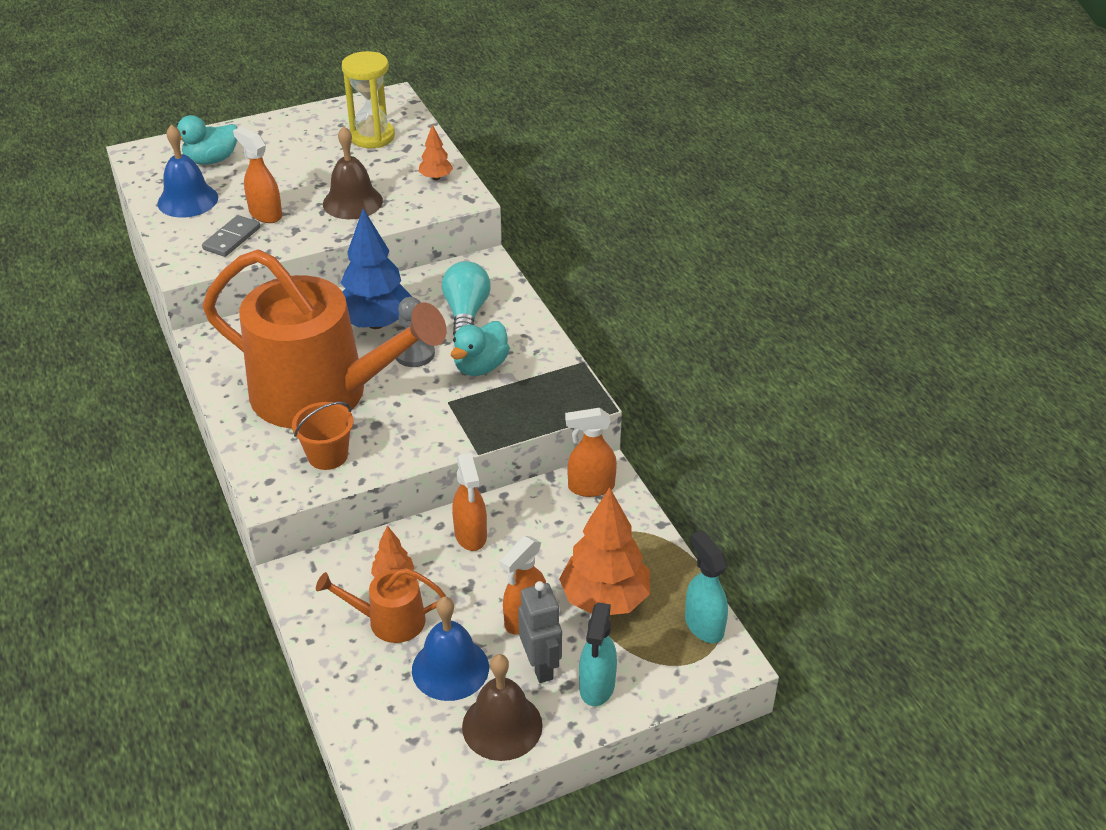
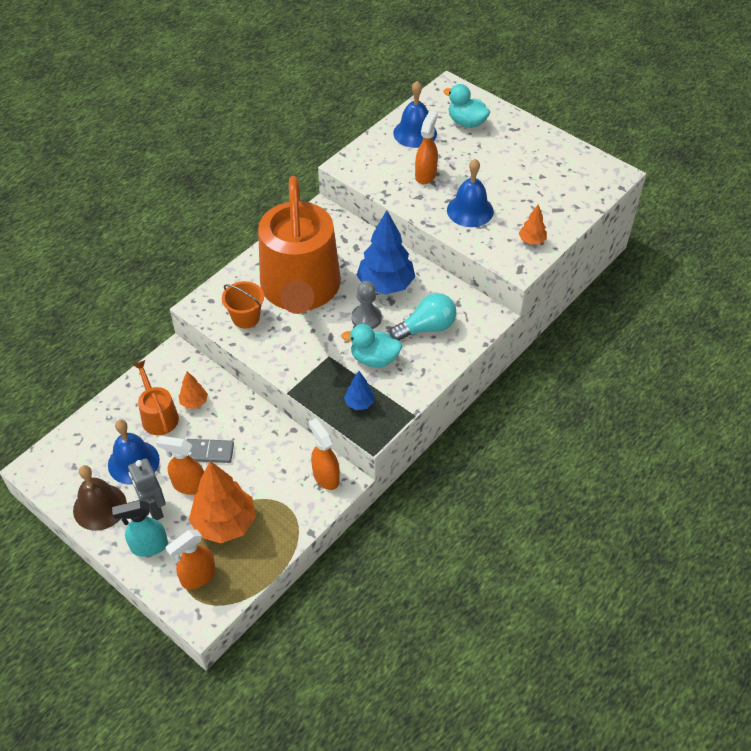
camera: 65 degrees right, 10 degrees up
grey domino [202,215,261,257] -> grey domino moved to [186,439,234,463]
brown bell [323,126,383,219] -> blue bell [447,159,494,227]
yellow hourglass [342,51,395,148] -> none
orange spray bottle [452,453,487,551] -> orange spray bottle moved to [165,529,216,589]
grey robot [518,581,562,683] -> grey robot turned 105 degrees clockwise [128,458,166,520]
turquoise spray bottle [685,530,728,643] -> none
none -> blue tree [344,371,374,410]

